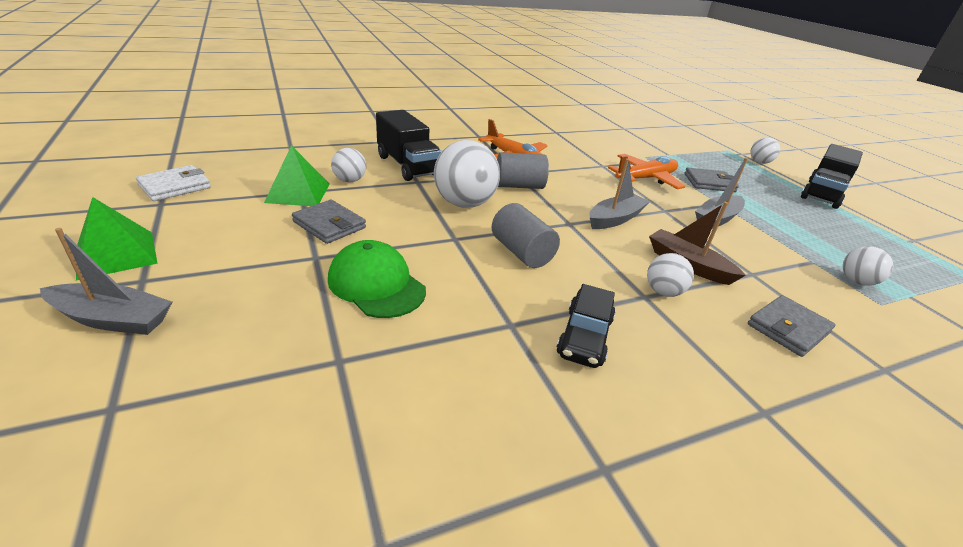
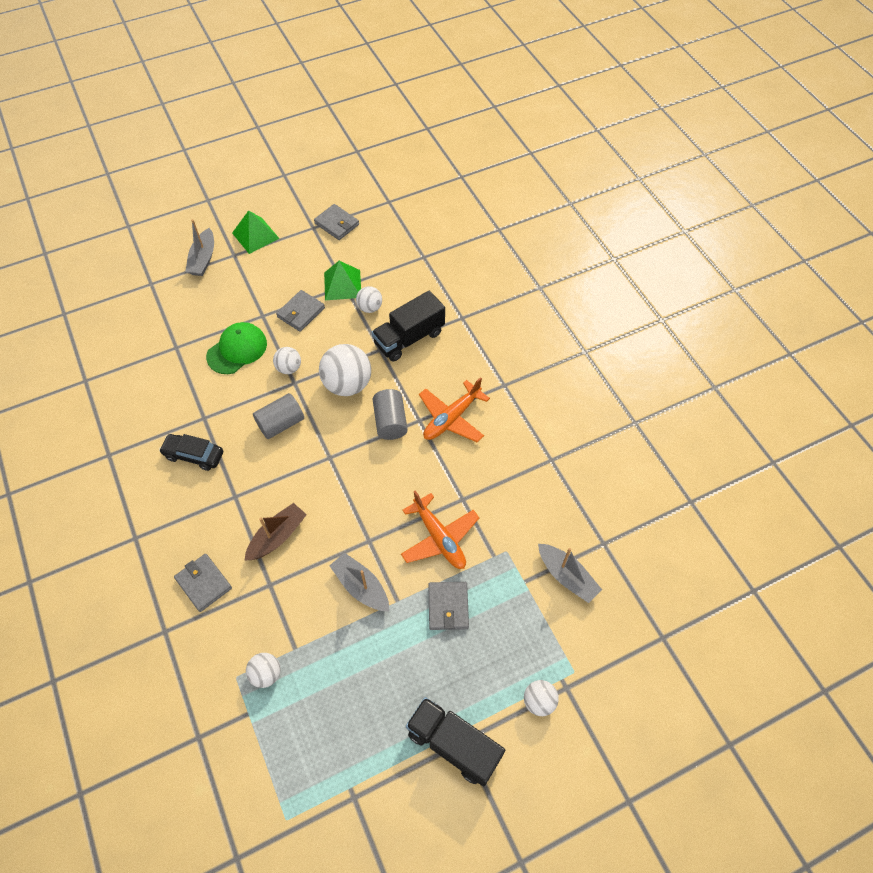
camera: 90 degrees right, 25 degrees up
white wallet [136,165,211,201] -> grey wallet [314,204,359,240]
grey boat [589,159,650,229] -> grey boat moved to [538,544,602,603]
white ball [647,253,694,297] -> white ball moved to [273,347,301,374]

